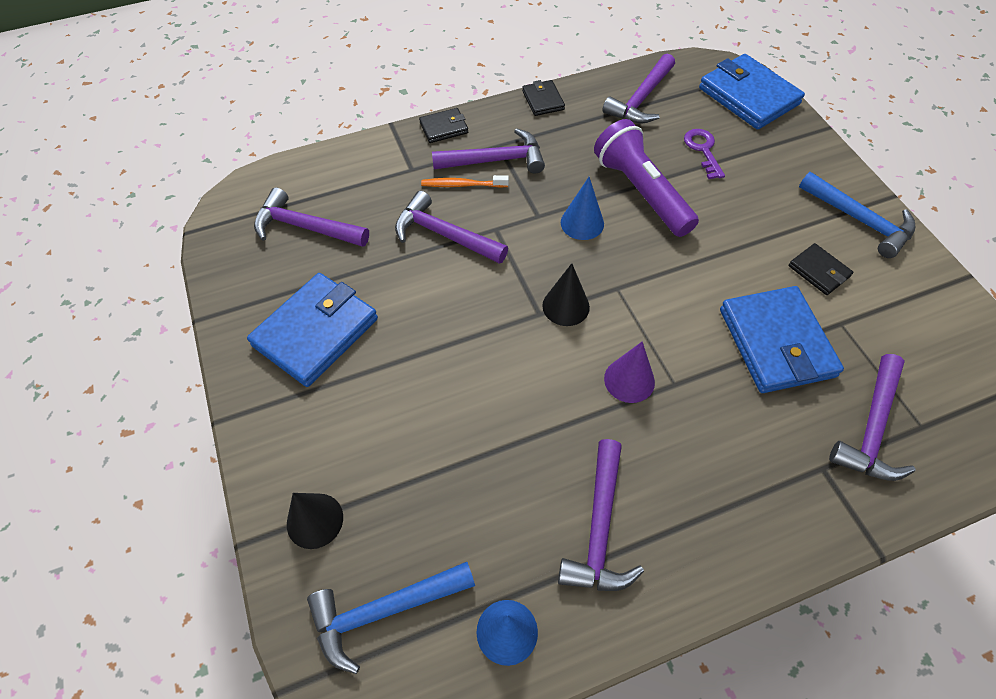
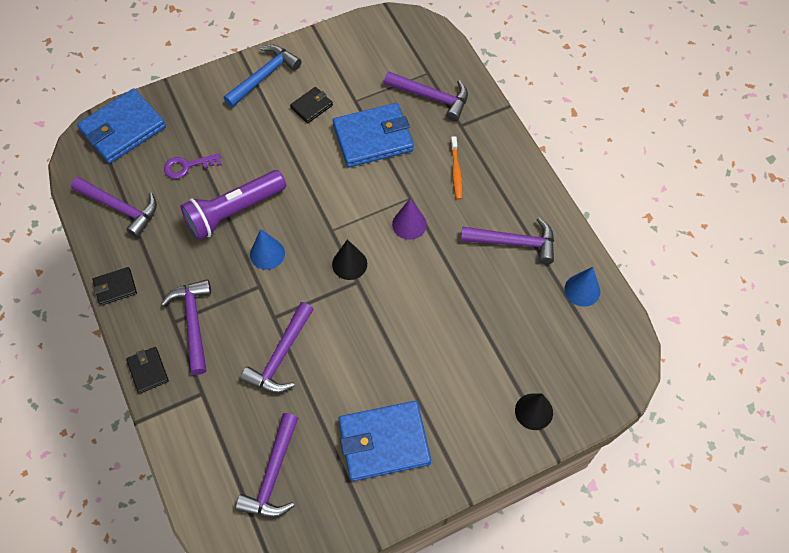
camera: 95 degrees left, 5 degrees up
blue wallet [247,273,378,387] -> blue wallet turned 45 degrees counterclockwise [338,401,431,481]
blue hammer [307,562,475,674] -> none
orange toothbrush [421,175,509,188] -> orange toothbrush moved to [451,136,462,200]

